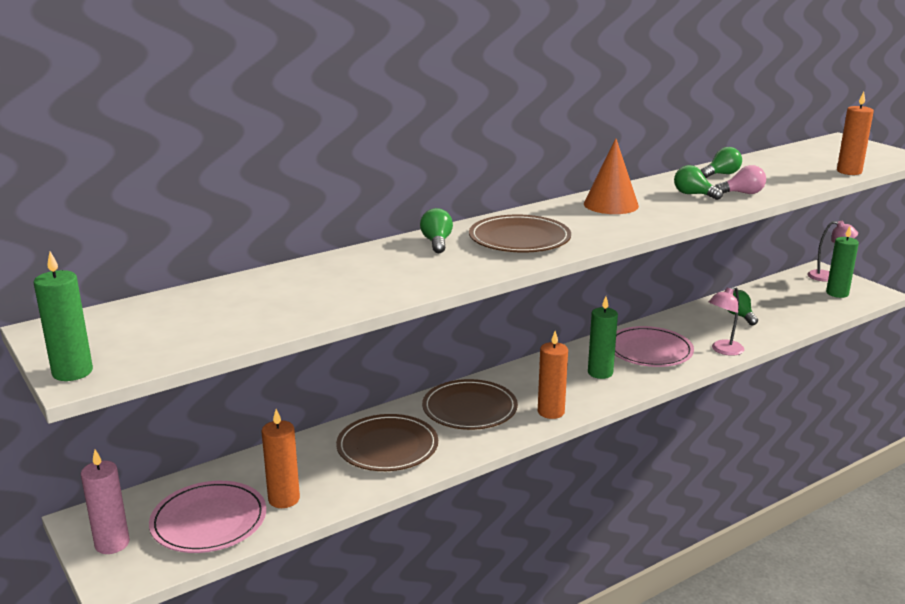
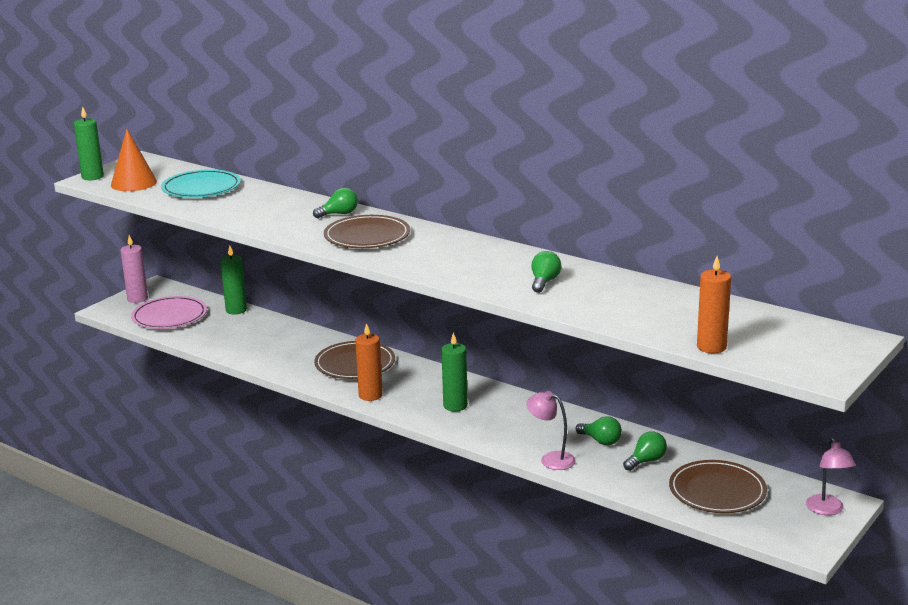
camera: 70 degrees right, 0 degrees up
orange candle [262,409,300,508] -> none
brown plate [336,414,438,471] -> brown plate moved to [669,460,767,513]
orange cone [584,138,639,214] -> orange cone moved to [111,129,157,191]
pink plate [615,326,694,367] -> none
green light bulb [701,147,742,178] -> green light bulb moved to [575,416,622,445]
pink light bulb [715,165,766,194] -> none
green candle [826,226,859,298] -> green candle moved to [221,245,247,315]
none -> turquoise plate [161,169,241,198]

